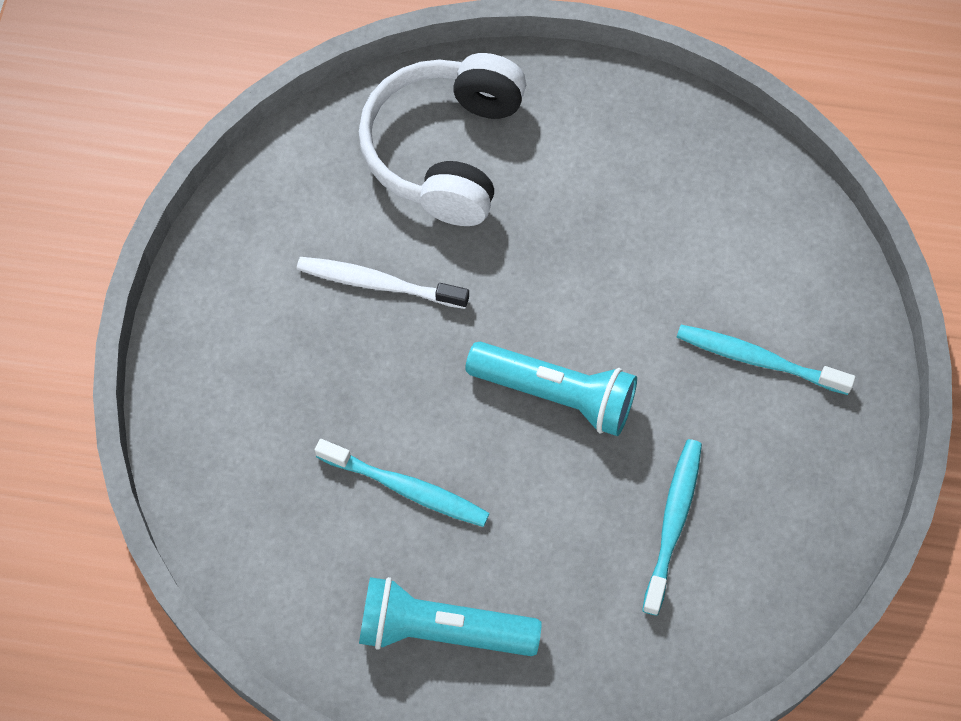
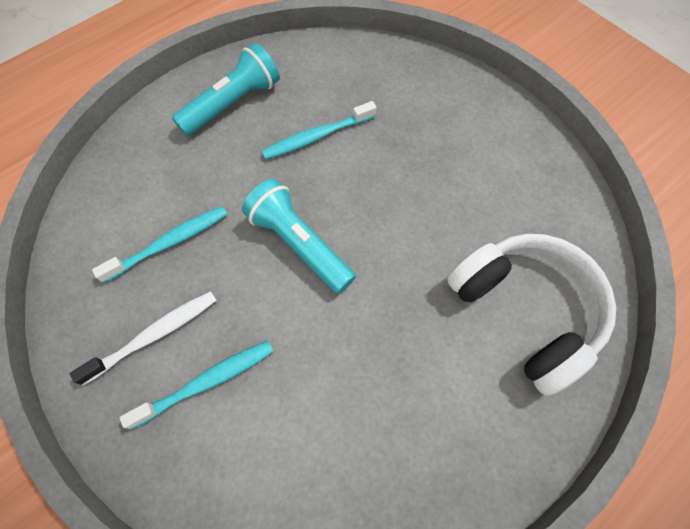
camera: 130 degrees right, 0 degrees up
white toothbrush [297,257,469,309] -> white toothbrush moved to [70,291,217,386]
turquoise flashlight [465,341,637,436] -> turquoise flashlight turned 75 degrees clockwise [242,179,356,294]
turquoise toothbrush [642,439,702,616] -> turquoise toothbrush turned 90 degrees counterclockwise [92,206,228,283]

